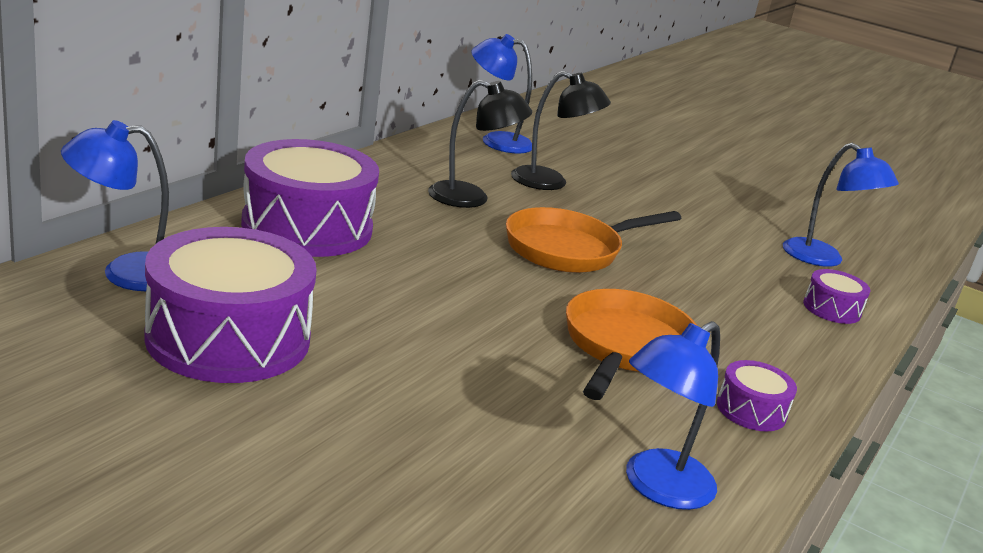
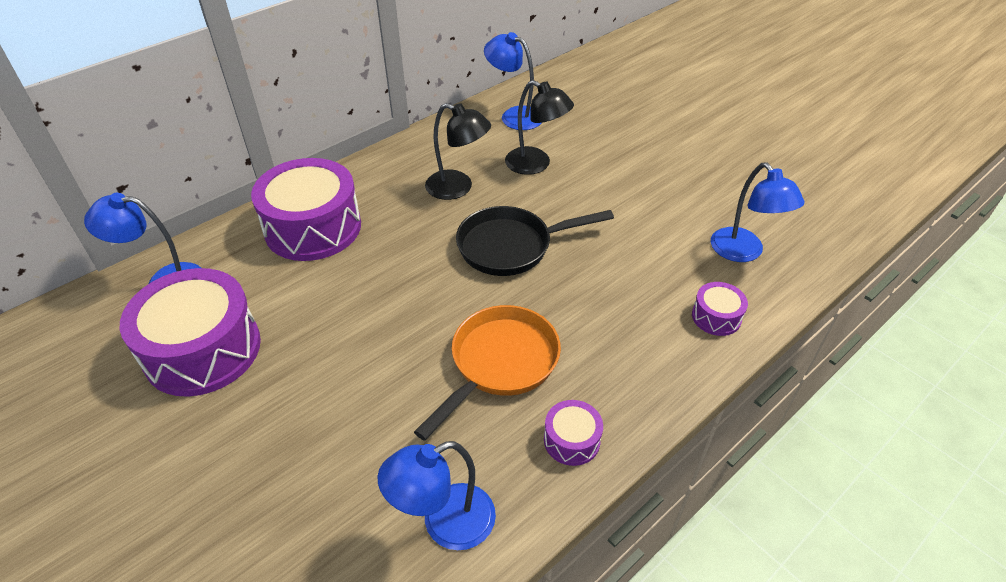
camera: 20 degrees right, 20 degrees up
orange pan [506,207,681,273] -> black pan [456,206,614,276]

